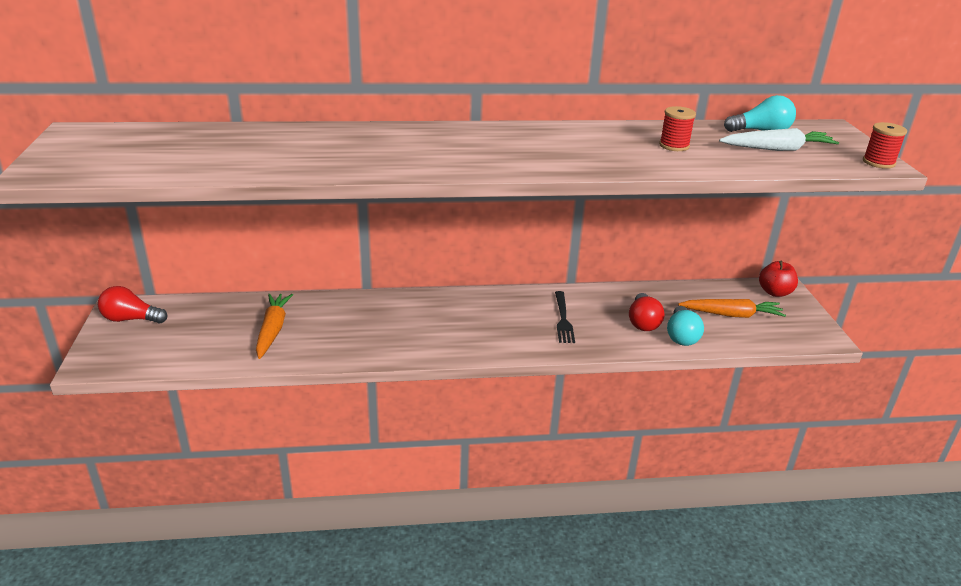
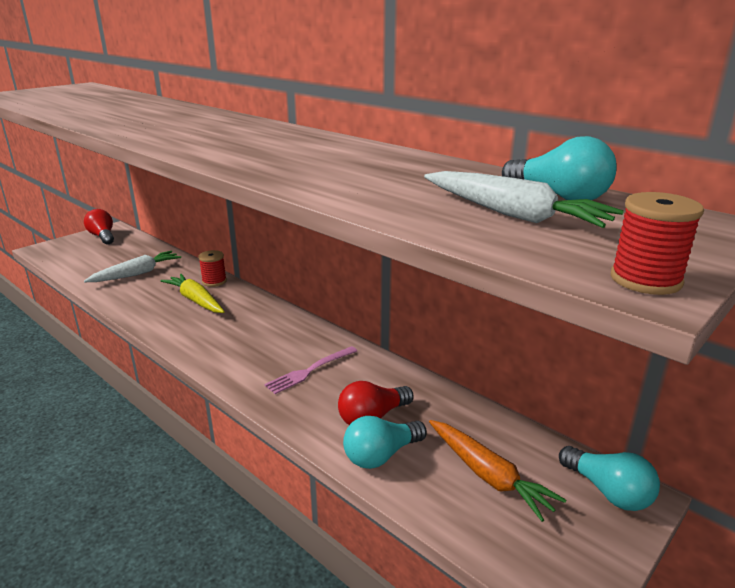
camera: 50 degrees right, 5 degrees down
orange carrot [256,294,293,359] -> white carrot [84,251,181,282]
black fork [555,291,575,343] -> pink fork [264,346,357,394]
red spool [659,106,696,151] -> red spool moved to [198,250,227,287]
red apple [759,261,798,297] -> turquoise light bulb [559,446,660,511]
none -> yellow carrot [161,274,225,313]

